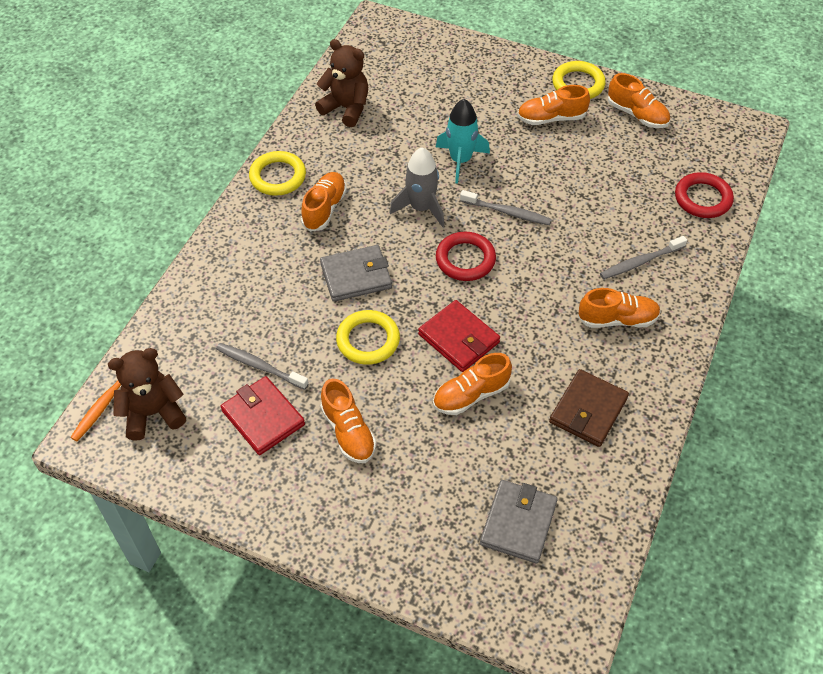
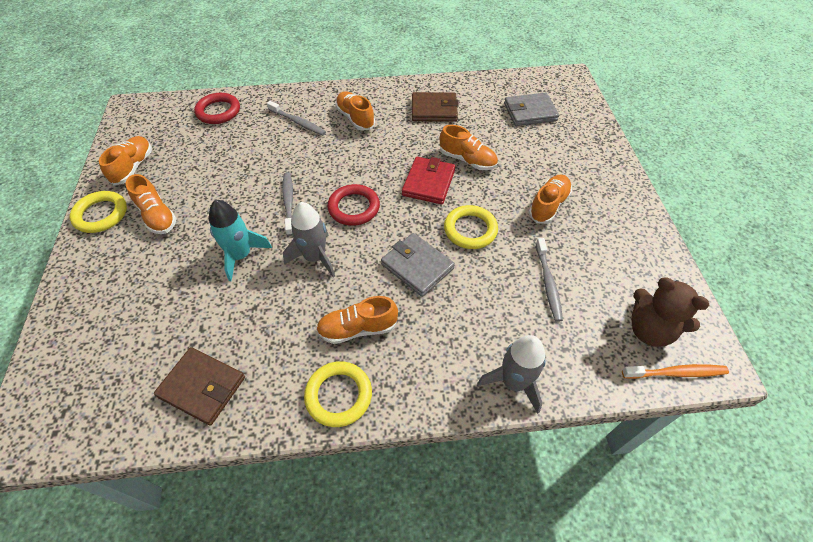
camera: 120 degrees left, 0 degrees up
red wallet [221,376,305,455] -> none
brown teddy bear [315,39,368,127] -> brown wallet [154,347,245,425]
none -> grey rocket [477,335,546,414]

